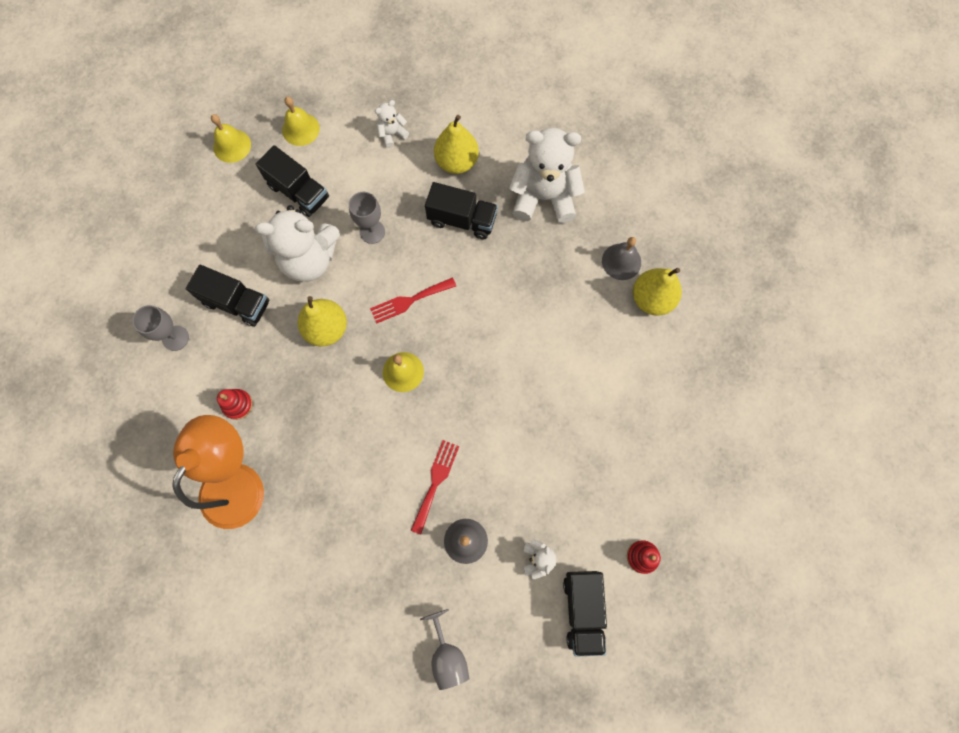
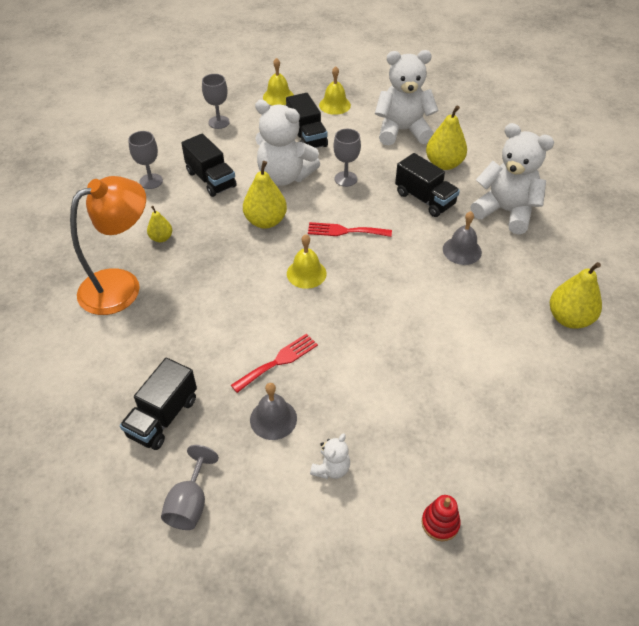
camera: 30 degrees right, 25 degrees down
red stacking toy [217,389,253,420] -> yellow pear [147,206,172,242]
white teddy bear [375,100,409,148] -> white teddy bear [375,50,439,145], size x2.20
black truck [563,571,607,657] -> black truck moved to [120,358,197,450]
grey bell [602,237,641,280] -> grey bell moved to [443,211,482,265]
none -> grey goblet [202,74,230,129]

